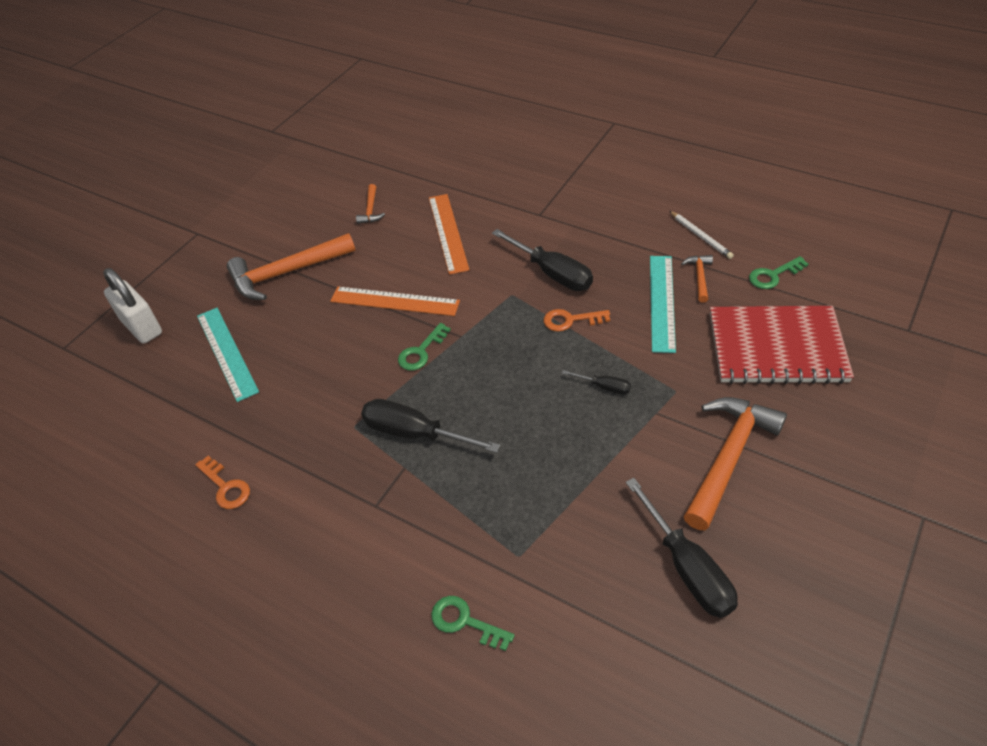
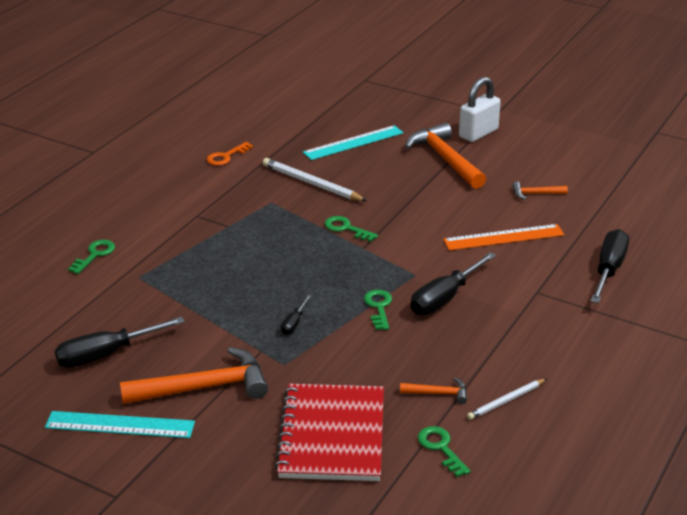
camera: 85 degrees right, 15 degrees down
white padlock [103,268,162,343] -> white padlock moved to [459,77,501,142]
orange ruler [330,286,460,316] -> none
black screwdriver [361,399,500,453] -> black screwdriver moved to [591,229,629,303]
orange key [544,309,610,332] -> green key [364,290,392,330]
turquoise ruler [650,256,676,353] -> turquoise ruler moved to [45,411,195,438]
orange hammer [684,397,787,530] -> orange hammer turned 45 degrees counterclockwise [120,347,268,404]
none -> white pencil [263,158,367,201]

